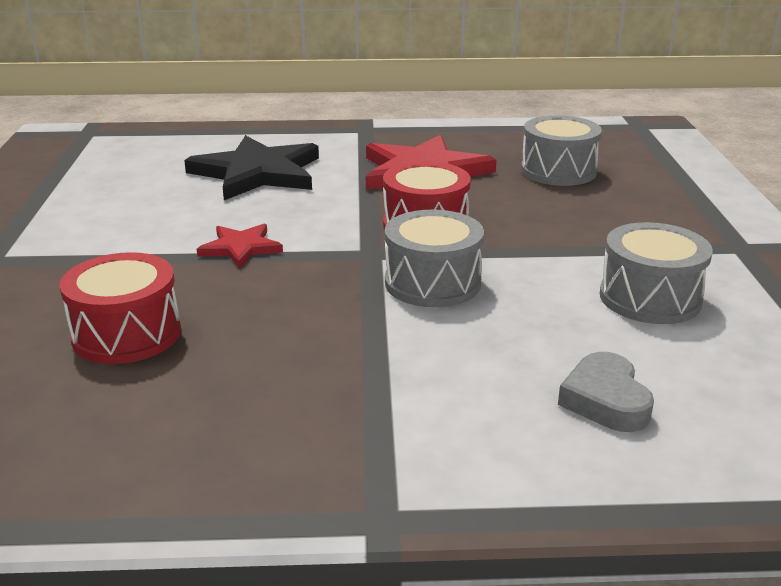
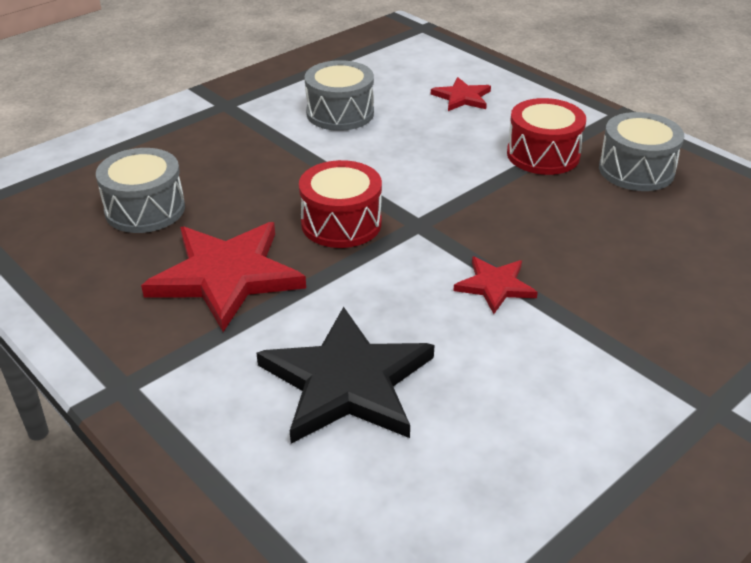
camera: 130 degrees left, 10 degrees up
red drum [60,252,181,364] -> red drum moved to [507,98,586,175]
grey drum [385,209,484,307] -> grey drum moved to [599,112,684,191]
grey heart [558,352,654,432] -> red star [431,77,491,111]

